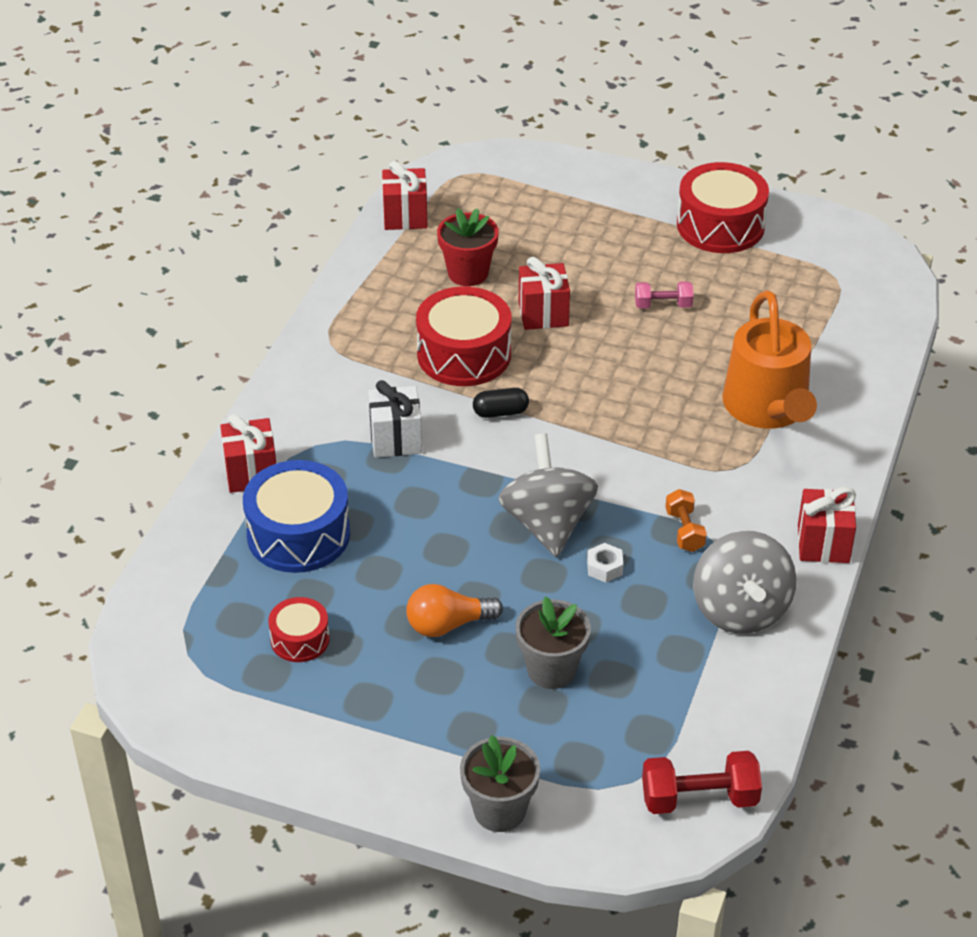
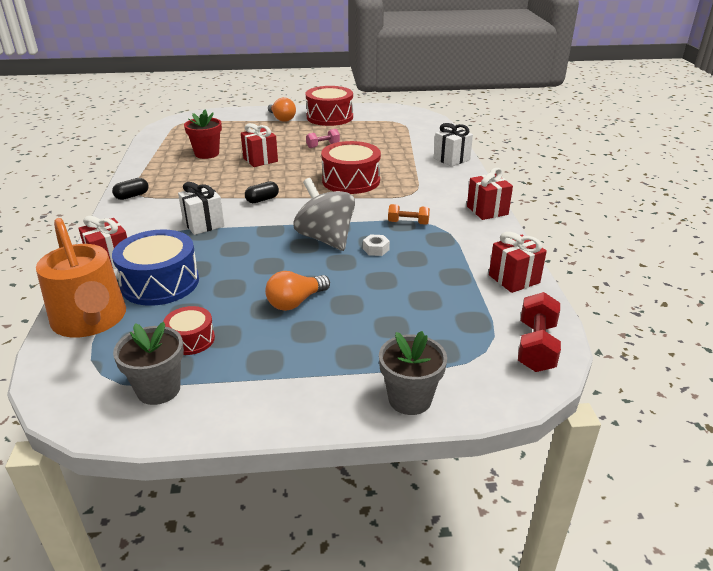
camera: 25 degrees left, 10 degrees down
red gift [382,161,428,230] -> red gift moved to [489,232,547,293]
red drum [416,287,511,386] -> red drum moved to [321,141,381,194]
grey flower pot [516,596,591,689] -> grey flower pot moved to [113,322,184,405]
red dumbbell [642,751,762,814] -> red dumbbell turned 45 degrees counterclockwise [518,292,561,372]
orange dumbbell [665,489,707,552] -> orange dumbbell turned 45 degrees counterclockwise [388,204,430,225]
grey spinning top [693,531,797,634] -> none
orange watering can [722,290,817,429] -> orange watering can moved to [36,218,126,337]
none -> black capsule [112,178,148,200]
none -> orange light bulb [268,97,296,122]
none -> white gift [434,123,473,167]

